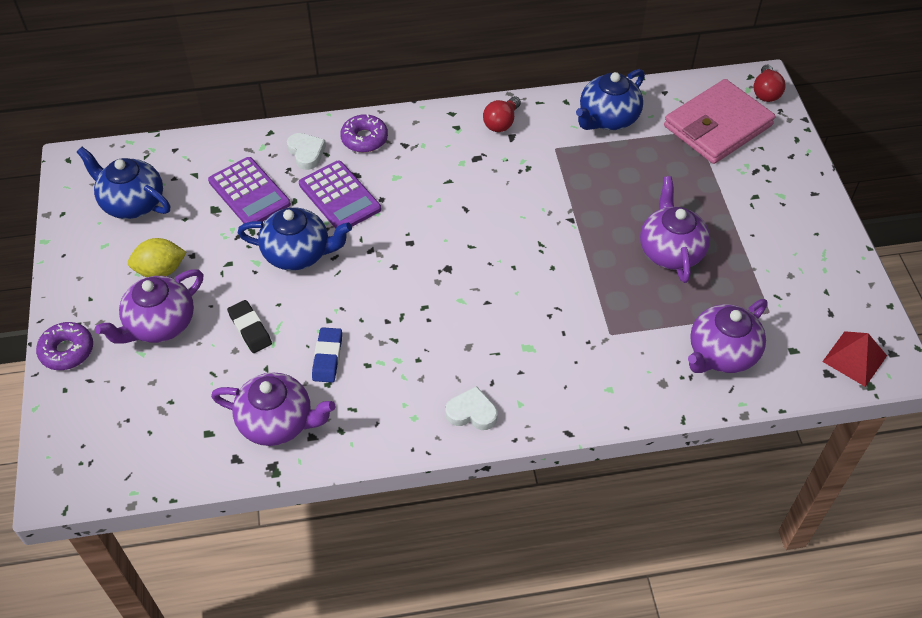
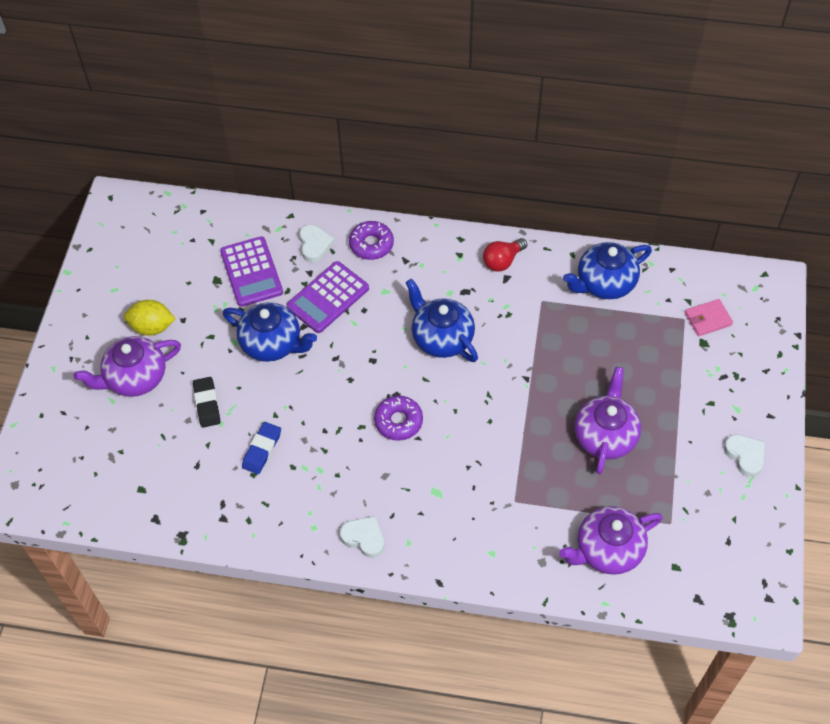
camera: 20 degrees right, 5 degrees up
purple donut [36,322,93,370] -> purple donut moved to [374,396,423,441]
blue teapot [77,147,170,219] -> blue teapot moved to [405,278,478,362]
purple teapot [211,372,336,446] -> none
purple calculator [299,161,381,229] -> purple calculator turned 60 degrees clockwise [287,261,369,333]
pink wallet [664,79,775,164] -> pink wallet [685,299,733,336], size x0.44
red light bulb [754,65,785,102] -> none
red pyramid [822,331,887,387] -> none
none -> white heart [724,434,765,477]

